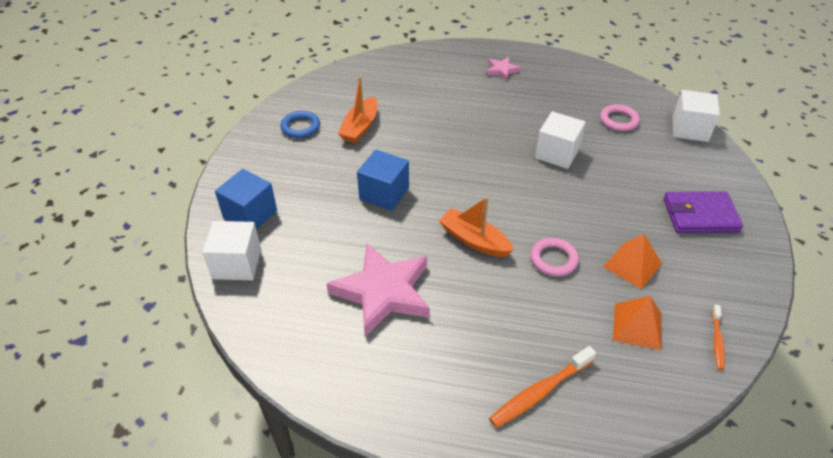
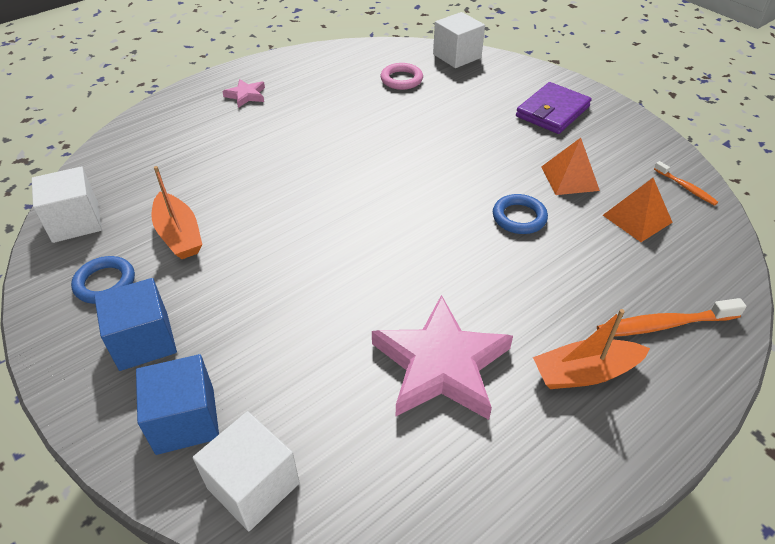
camera: 50 degrees left, 0 degrees up
blue cube [357,150,409,211] -> blue cube moved to [94,278,177,371]
orange boat [439,197,514,257] -> orange boat moved to [533,309,650,389]
orange toothbrush [489,346,596,428] -> orange toothbrush turned 75 degrees clockwise [597,298,746,337]
pink ring [530,238,579,276] -> blue ring [493,194,548,234]
white cube [535,111,586,169] -> white cube moved to [32,166,102,243]

